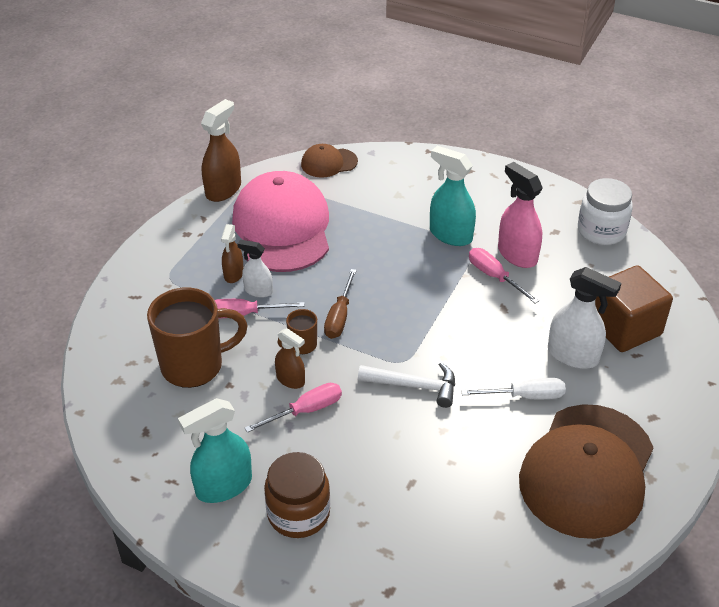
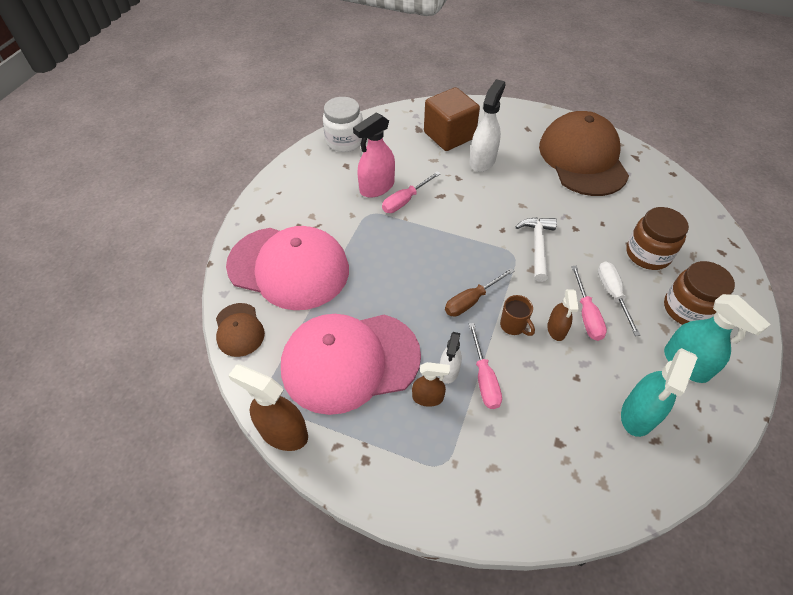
camera: 95 degrees left, 10 degrees up
brown mug [147,288,248,388] -> none
pink screwdriver [245,383,342,433] -> pink screwdriver turned 150 degrees counterclockwise [571,266,607,341]
brown spray bottle [275,328,305,389] -> brown spray bottle turned 150 degrees clockwise [547,289,579,341]
brown screwdriver [324,269,357,339] -> brown screwdriver turned 135 degrees clockwise [445,268,515,317]
turquoise spray bottle [430,146,476,246] -> turquoise spray bottle moved to [621,348,698,437]
white screwdriver [461,378,566,399] -> white screwdriver moved to [598,261,640,336]
brown cap [519,404,654,539] -> brown cap turned 120 degrees counterclockwise [539,111,629,196]
none -> pink cap [226,226,349,310]
none -> brown jar [626,207,689,270]

